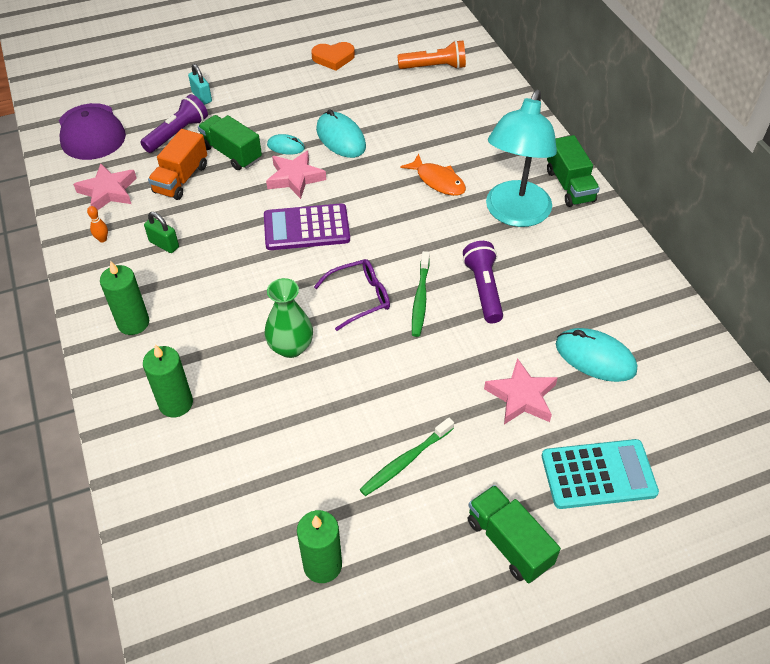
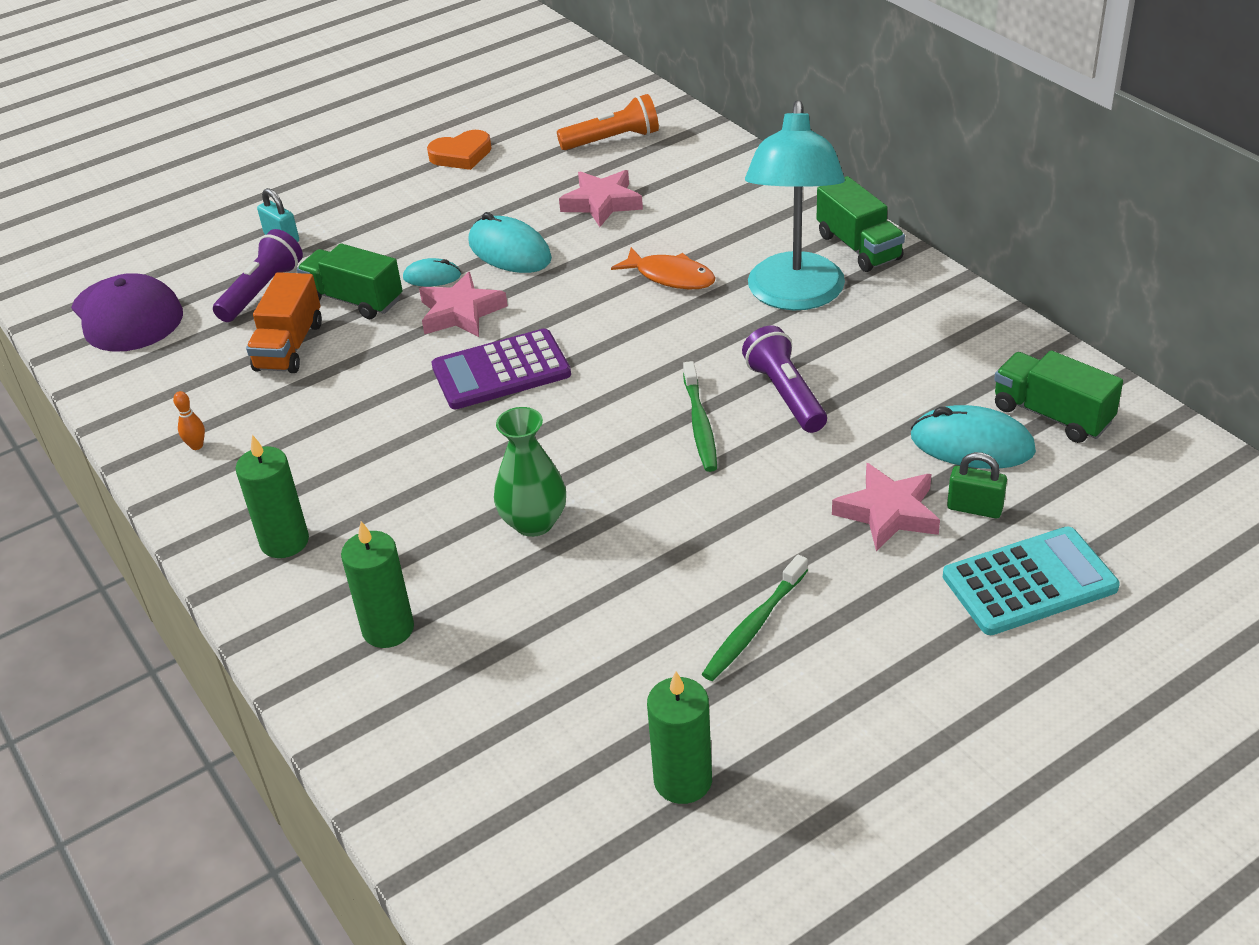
camera: 10 degrees left, 10 degrees down
pink star [73,163,137,210] -> pink star moved to [559,170,643,227]
green padlock [144,212,179,253] -> green padlock moved to [947,452,1007,518]
purple glasses [314,259,390,331] -> none
green truck [468,485,561,583] -> green truck moved to [994,350,1123,443]

